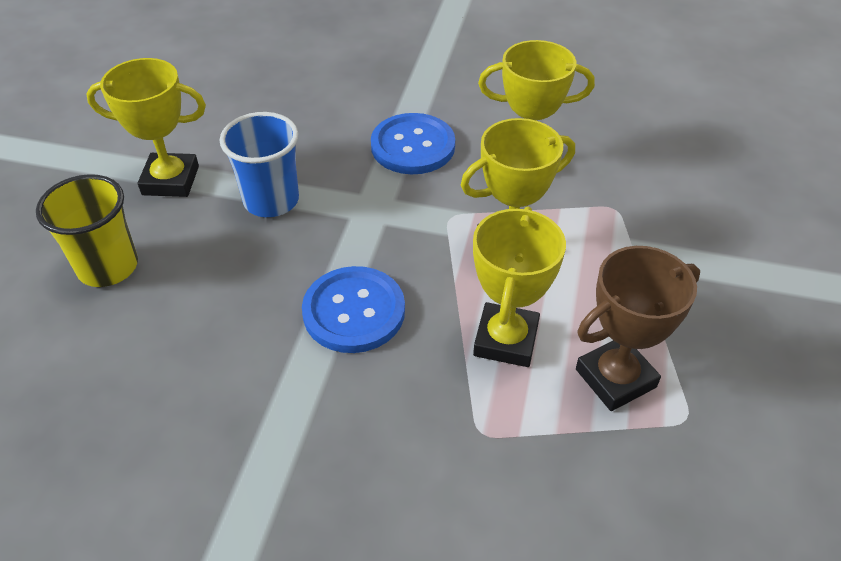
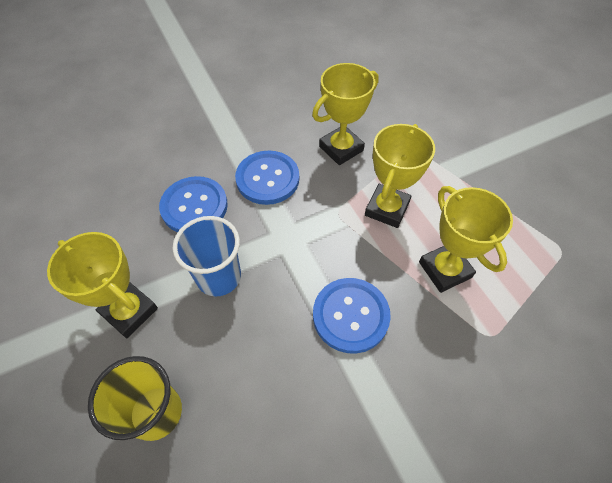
camera: 40 degrees left, 10 degrees up
yellow trophy [86,58,206,197] -> yellow trophy turned 75 degrees clockwise [47,232,158,338]
brown trophy [576,246,700,411] -> none
none -> blue button [159,176,228,232]

